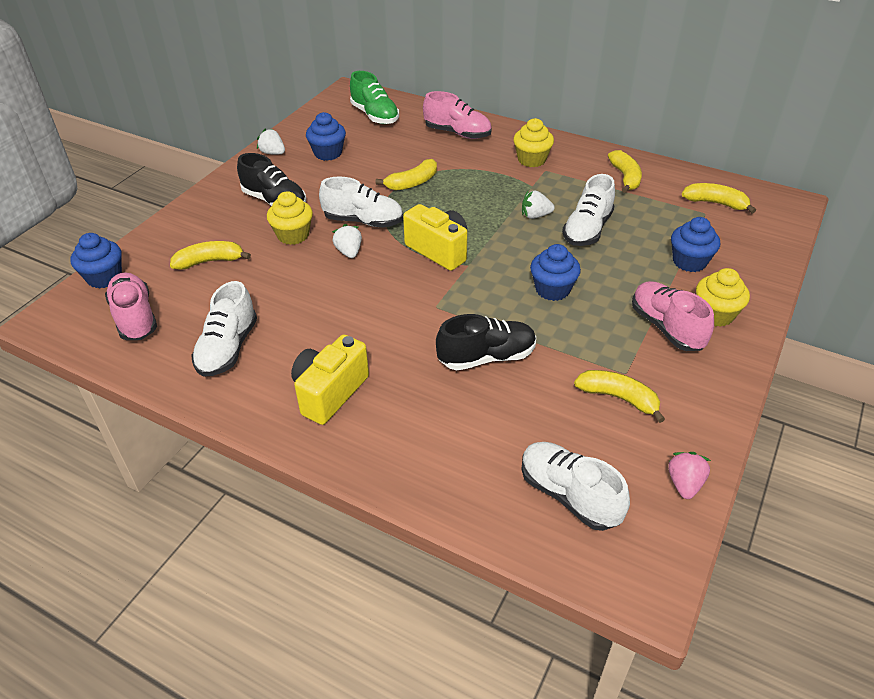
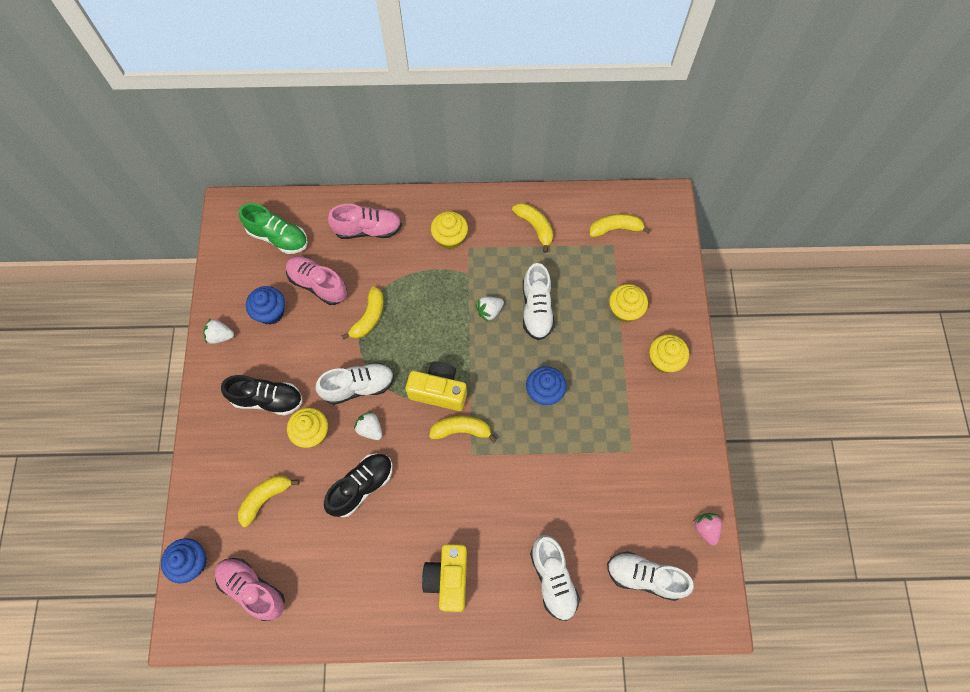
camera: 30 degrees left, 25 degrees up
white shoe [191,281,257,377] -> white shoe moved to [530,535,580,621]
black shoe [436,314,536,370] -> black shoe moved to [324,453,393,518]
yellow banana [574,370,665,423] -> yellow banana moved to [429,416,497,443]
pink shoe [632,281,714,351] -> pink shoe moved to [286,256,347,305]
blue cupcake [671,217,720,272] -> yellow cupcake [609,284,648,322]

